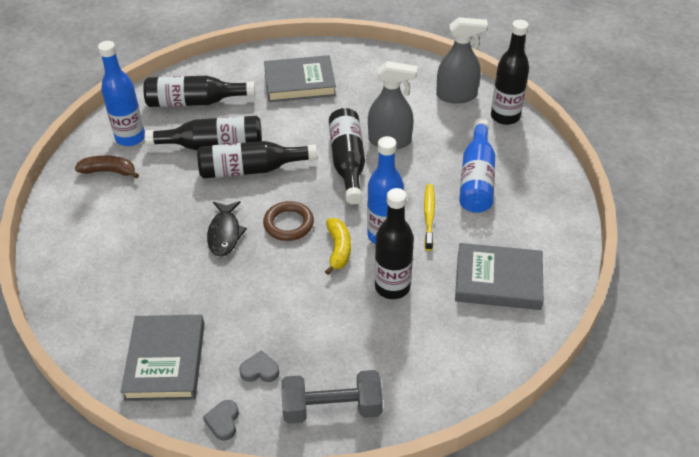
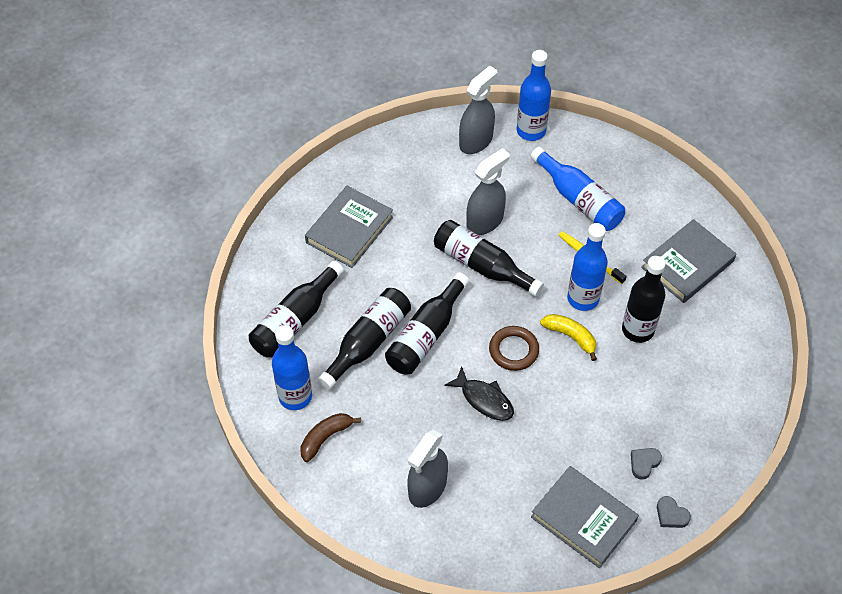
camera: 50 degrees left, 10 degrees up
grey dumbbell [281,370,383,424] -> none
black bottle [491,20,529,125] -> blue bottle [517,50,551,141]
none -> grey spray bottle [408,430,448,508]

